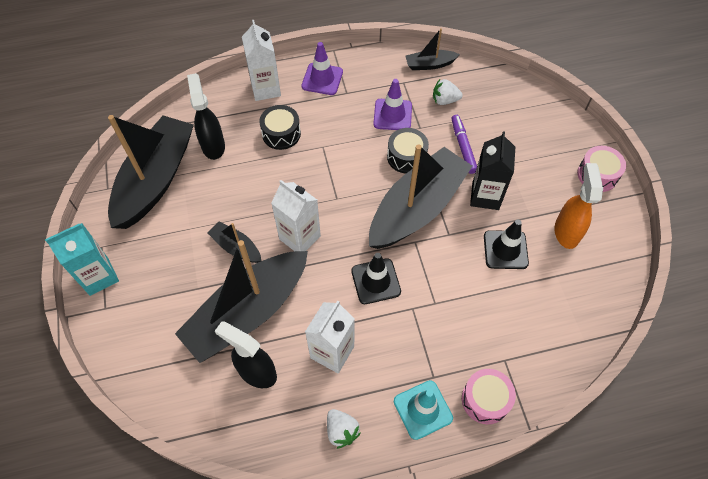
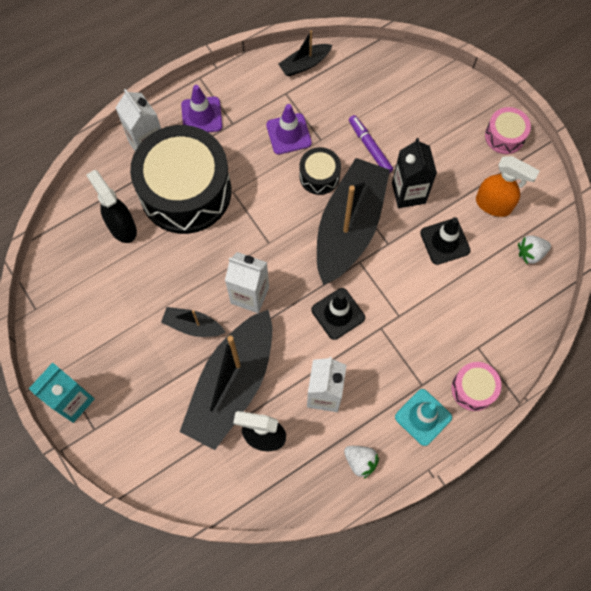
camera: 20 degrees left, 10 degrees up
black boat [108,115,194,229] -> none
black drum [259,105,301,150] -> black drum [130,125,231,234], size x2.24
white strawberry [433,79,463,105] -> white strawberry moved to [518,235,551,265]
orange spray bottle [554,163,603,249] -> orange spray bottle turned 135 degrees clockwise [476,156,540,217]

